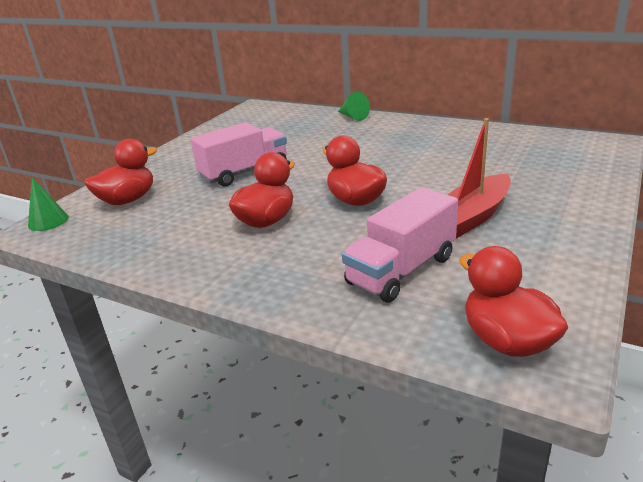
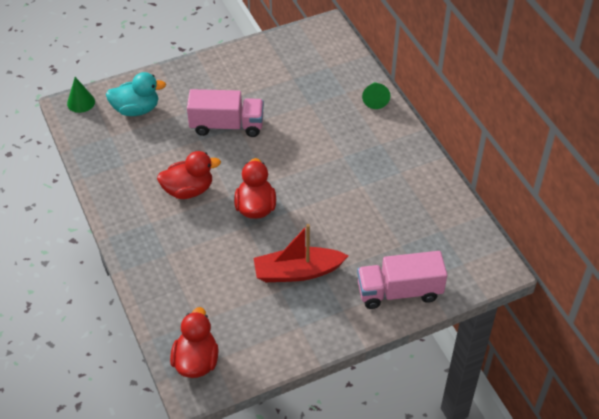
camera: 35 degrees right, 20 degrees up
red duck [85,139,157,205] -> turquoise duck [106,72,166,116]
pink truck [342,187,458,303] -> pink truck moved to [357,251,447,309]

